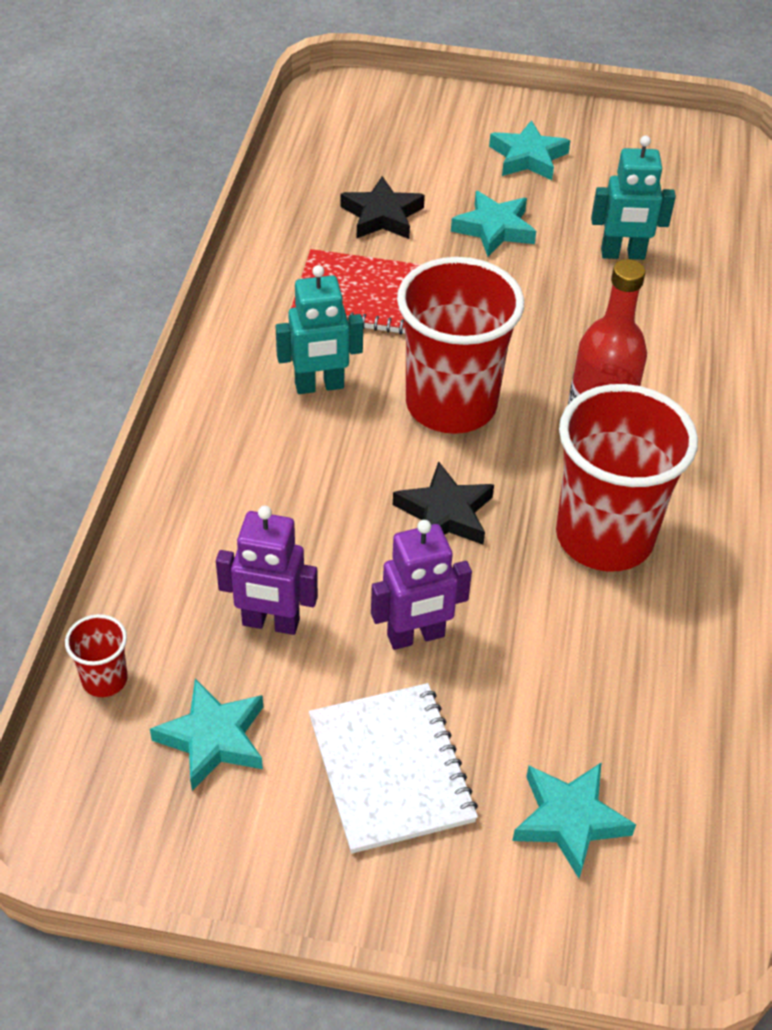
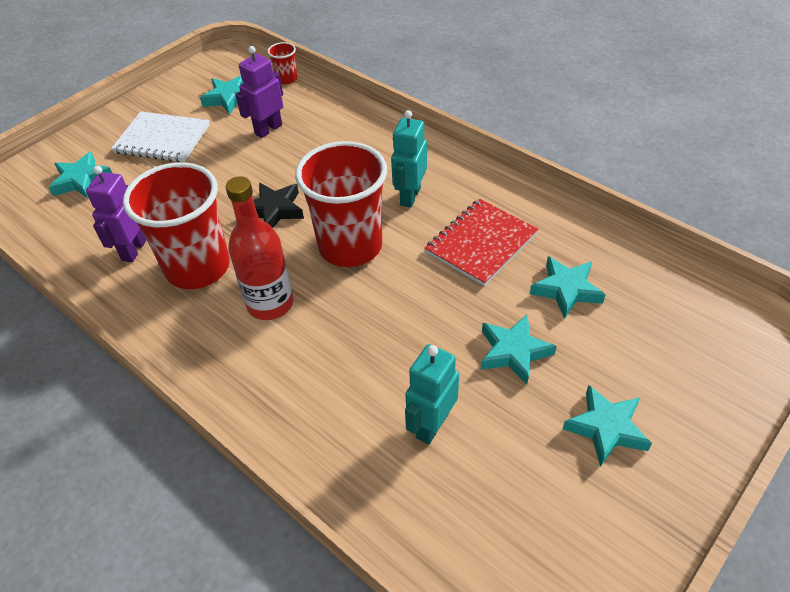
camera: 125 degrees right, 0 degrees up
black star [340,176,425,239] -> turquoise star [530,256,606,319]
purple robot [371,520,472,650] -> purple robot moved to [86,166,147,262]

